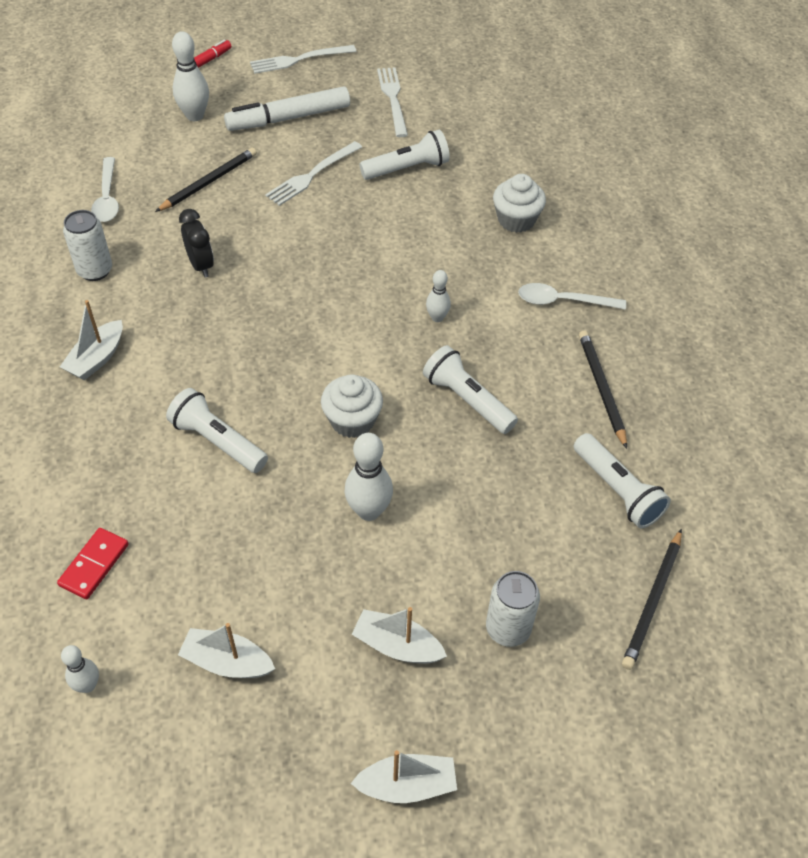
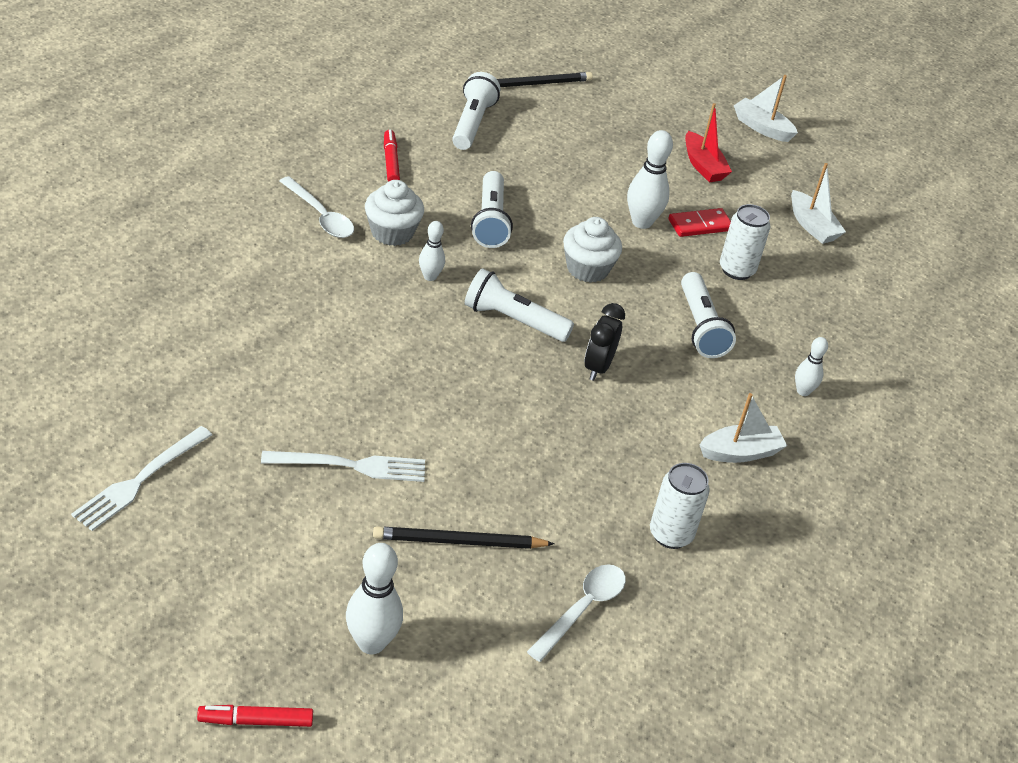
camera: 140 degrees left, 10 degrees down
red domino [57,528,129,599] -> red domino moved to [669,208,731,237]
white bowling pin [61,645,99,693] -> white bowling pin moved to [795,337,828,396]
black clock [179,209,214,278] -> black clock moved to [584,303,625,381]
white marker [224,86,350,131] -> none
white fork [250,45,357,74] -> none
white boat [352,607,447,664] -> red boat [685,103,732,182]
white flashlight [360,130,450,180] -> white flashlight moved to [465,268,574,342]
white can [486,571,540,647] -> white can moved to [720,204,770,280]
white cupcake [493,174,546,233] -> white cupcake moved to [365,180,424,246]
black pencil [579,331,627,449] -> red marker [384,130,400,182]

